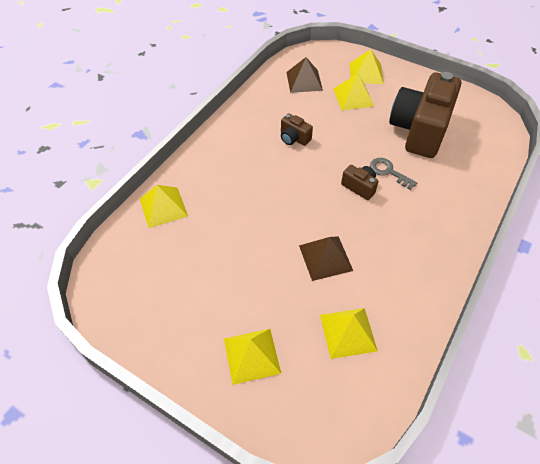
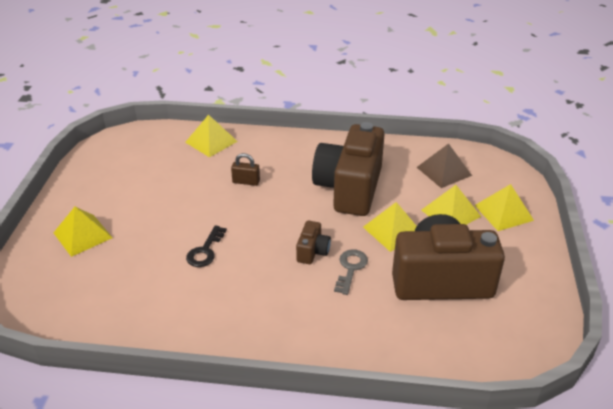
camera: 65 degrees right, 15 degrees down
brown camera [281,113,313,146] -> brown camera [312,122,385,216], size x2.38
brown pyramid [299,236,353,281] -> black key [186,225,227,267]
yellow pyramid [320,308,378,359] -> yellow pyramid moved to [363,202,417,252]
none -> brown padlock [231,153,260,186]

